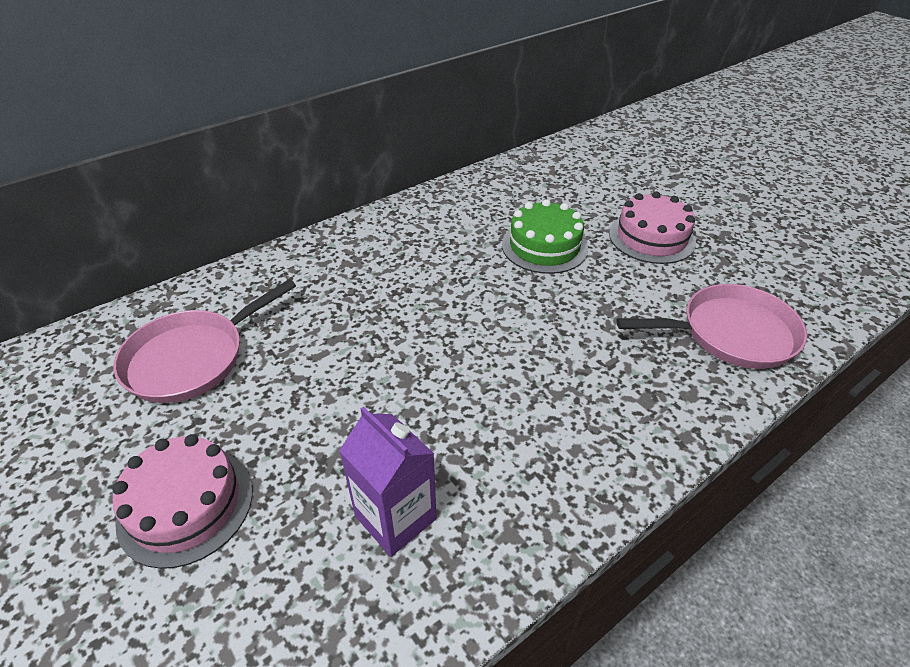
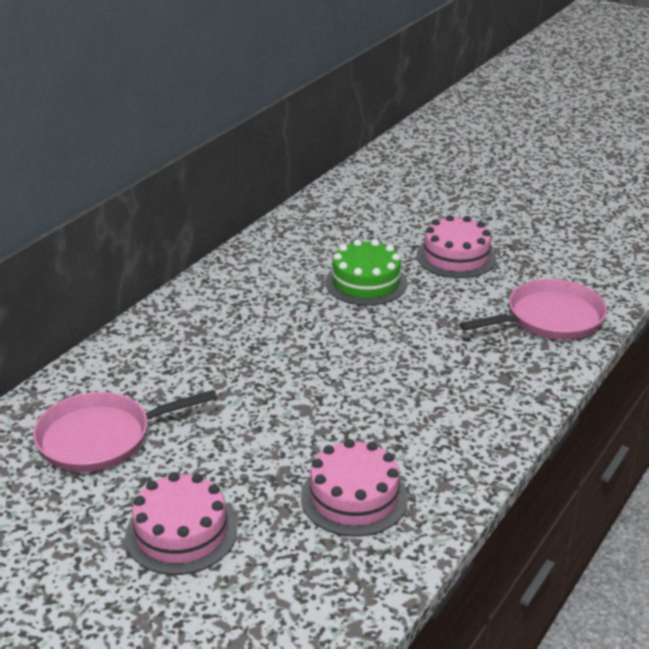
camera: 20 degrees left, 10 degrees down
pink pan [113,279,296,403] -> pink pan turned 45 degrees clockwise [33,390,217,472]
purple carton [339,406,437,557] -> pink cake [301,439,408,537]

